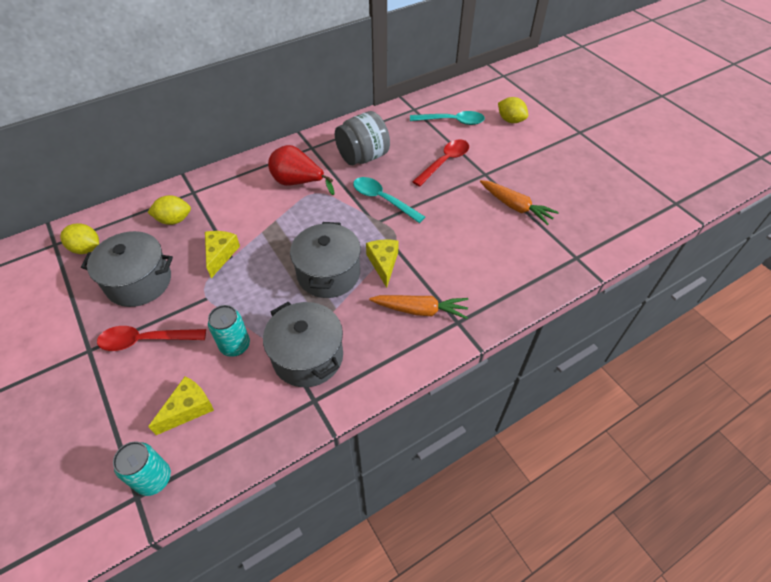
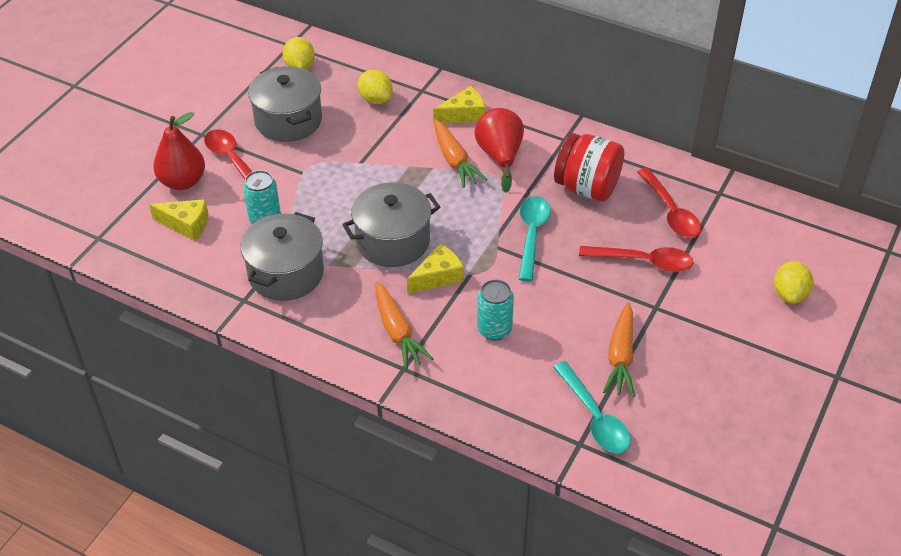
camera: 60 degrees right, 5 degrees down
turquoise can [113,441,171,496] -> turquoise can moved to [477,280,514,341]
yellow cheese [205,231,240,278] -> yellow cheese moved to [433,86,485,123]
grey jar [335,111,390,165] -> red jar [554,133,624,201]
turquoise spoon [410,111,485,125] -> turquoise spoon moved to [553,361,631,453]
none -> red pear [153,112,205,190]
none -> orange carrot [434,119,488,188]
none -> red spoon [637,168,701,238]

